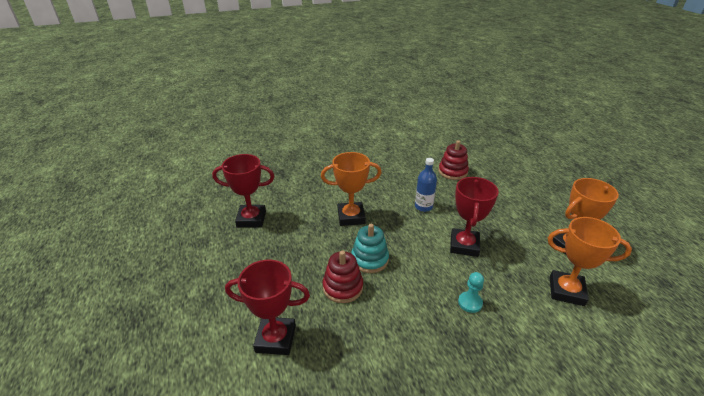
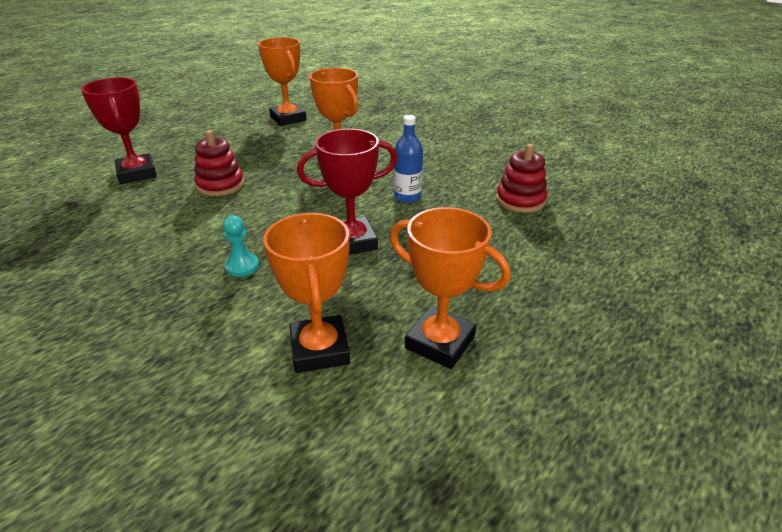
camera: 60 degrees right, 0 degrees up
red trophy [212,154,274,228] -> orange trophy [258,37,306,126]
turquoise stacking toy [351,224,389,273] -> none

